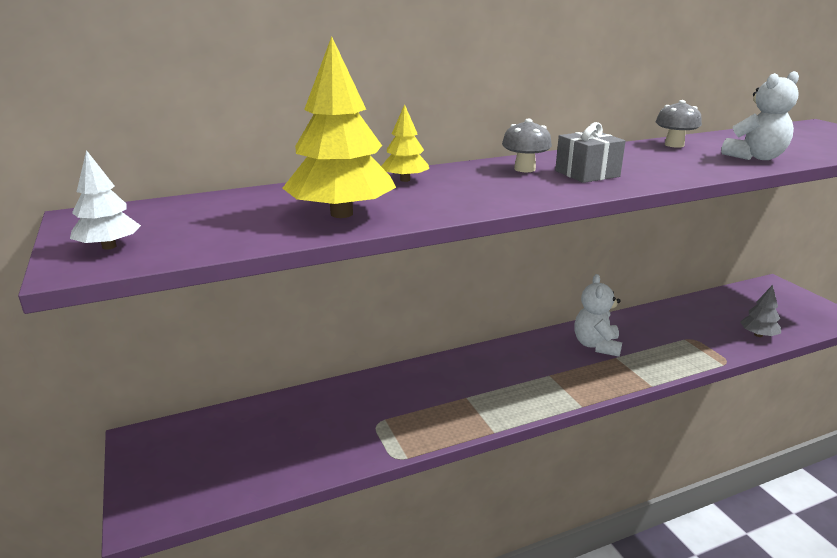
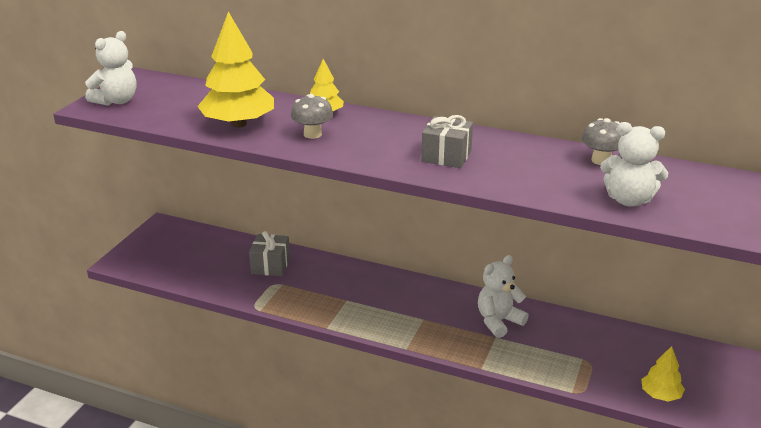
camera: 45 degrees right, 5 degrees up
white tree [70,150,141,250] -> white teddy bear [85,31,136,106]
grey mushroom [502,119,552,172] -> grey mushroom moved to [291,94,333,139]
grey tree [740,285,781,337] -> yellow tree [641,346,685,402]
none -> grey gift [249,231,290,276]

